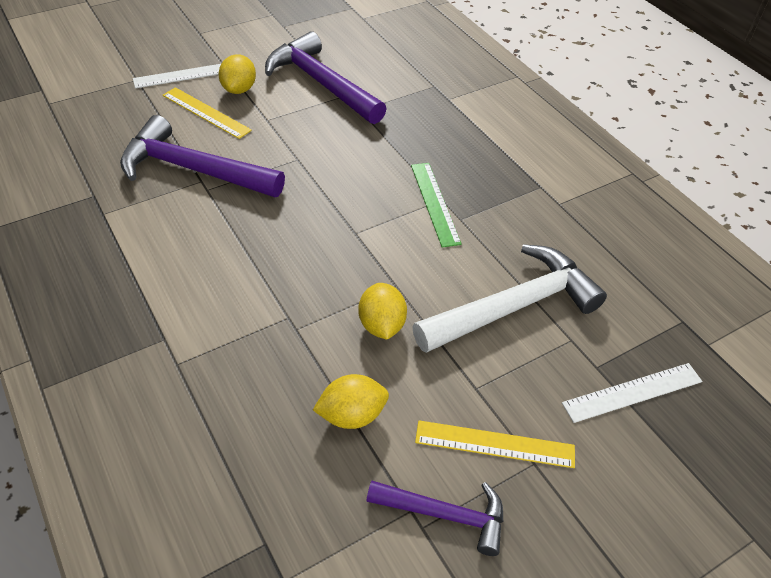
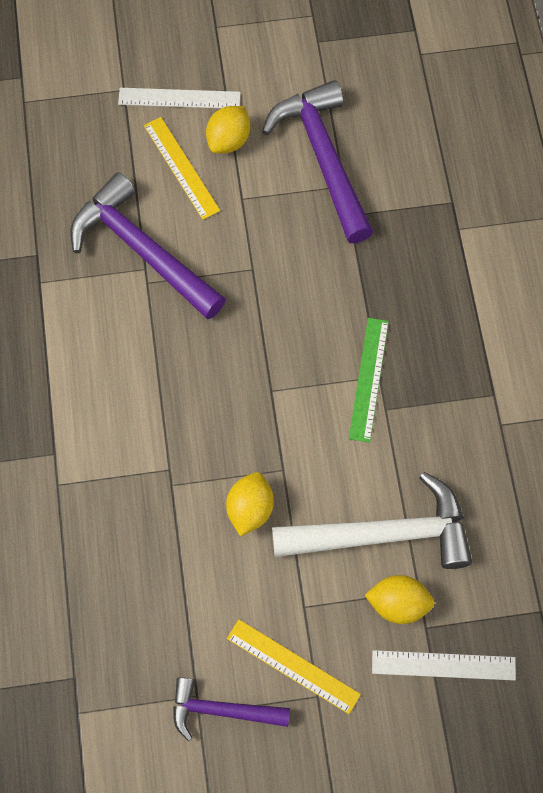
camera: 25 degrees right, 20 degrees up
yellow lemon [313,374,389,429] -> yellow lemon moved to [365,575,435,624]
purple hammer [366,481,503,556] -> purple hammer turned 150 degrees clockwise [173,677,290,741]

